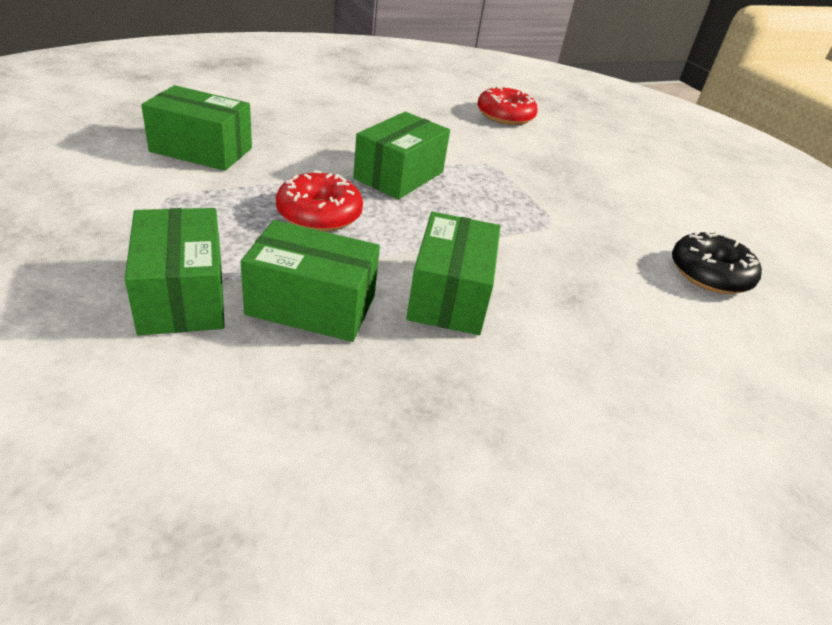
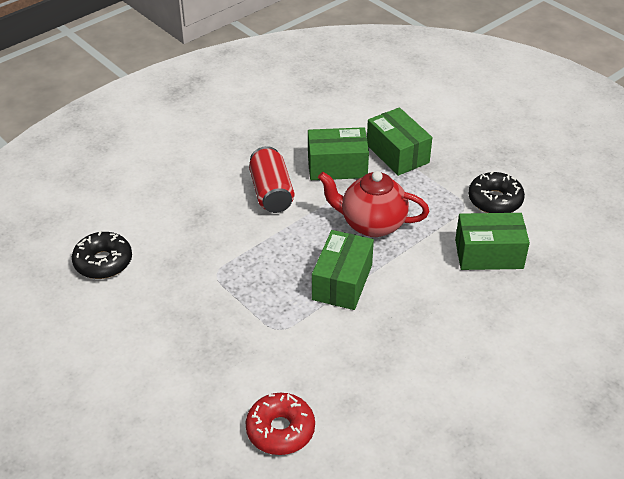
camera: 170 degrees right, 5 degrees up
red donut [276,170,363,232] -> red teapot [318,171,429,237]
green box [406,212,500,335] -> red can [249,146,294,213]
none -> black donut [468,171,525,213]

